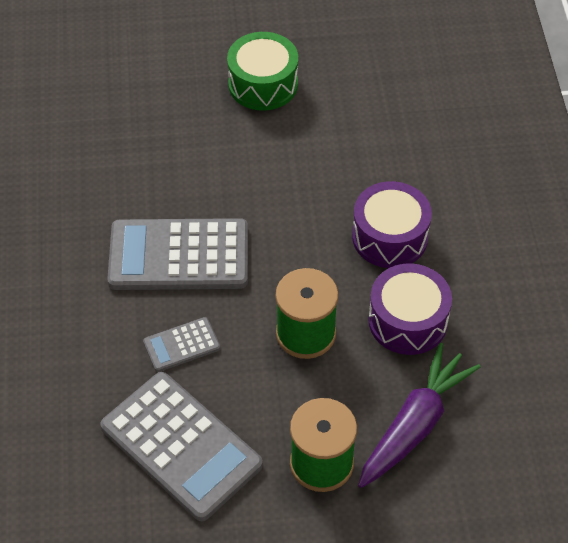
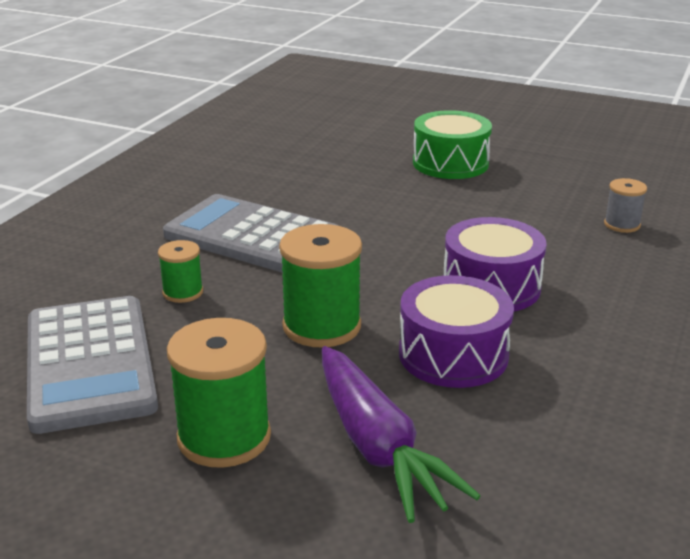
camera: 30 degrees right, 25 degrees down
grey calculator [143,317,220,372] -> green spool [158,240,203,303]
purple carrot [358,343,481,488] -> purple carrot turned 90 degrees clockwise [322,346,480,523]
none -> grey spool [604,178,647,233]

